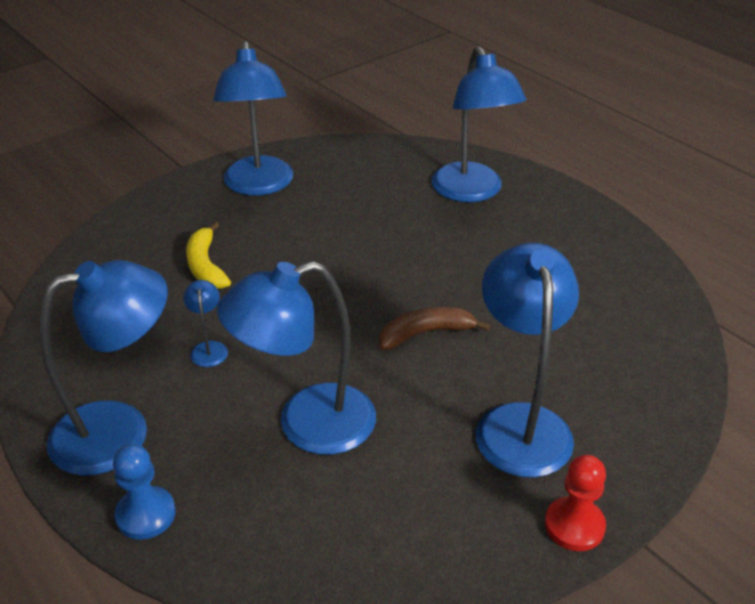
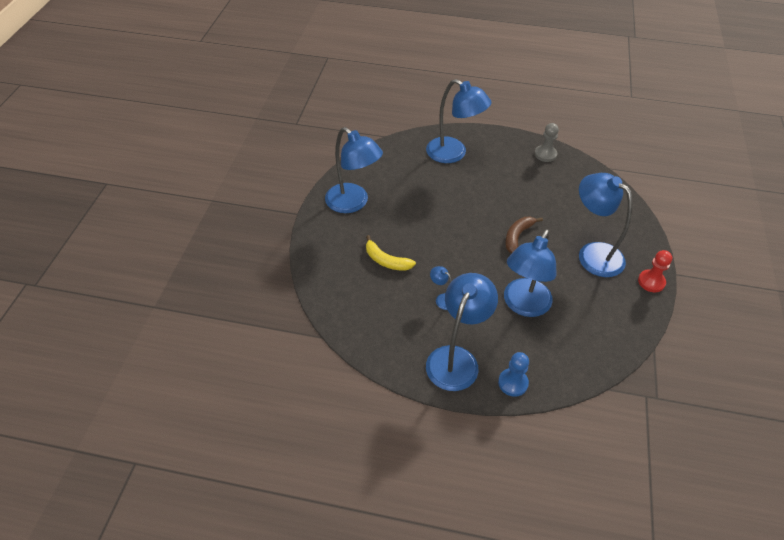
camera: 40 degrees left, 10 degrees up
none -> grey pawn [534,123,559,162]

